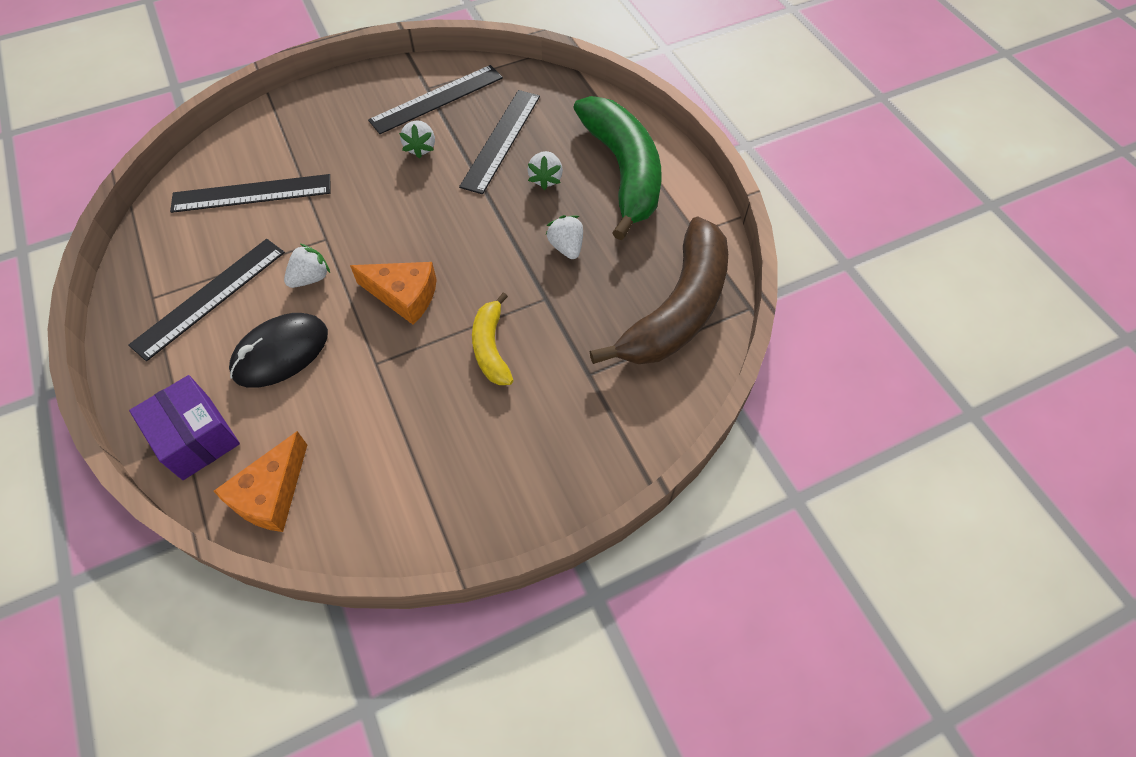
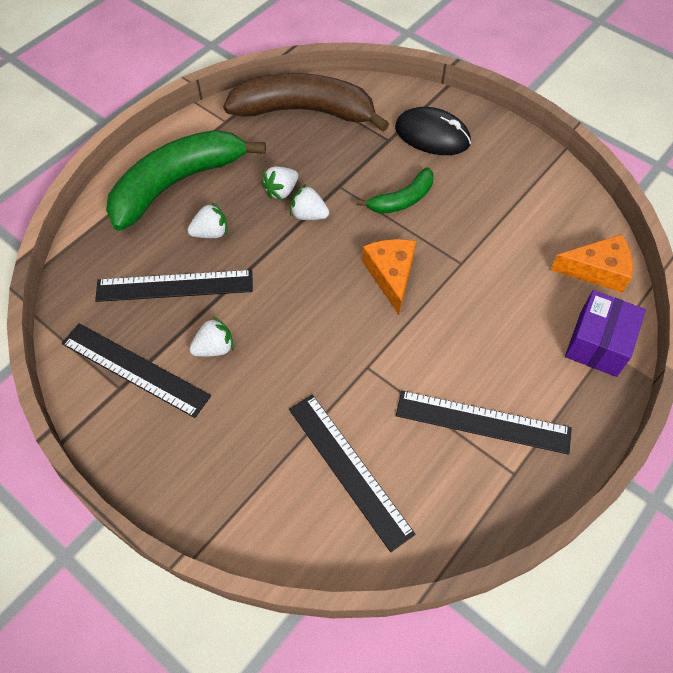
camera: 115 degrees left, 0 degrees up
black mouse [229,313,328,388] -> black mouse moved to [395,107,471,155]
white strawberry [284,244,330,288] -> white strawberry moved to [290,184,329,220]
yellow banana [472,292,513,385] -> green banana [356,167,434,214]

